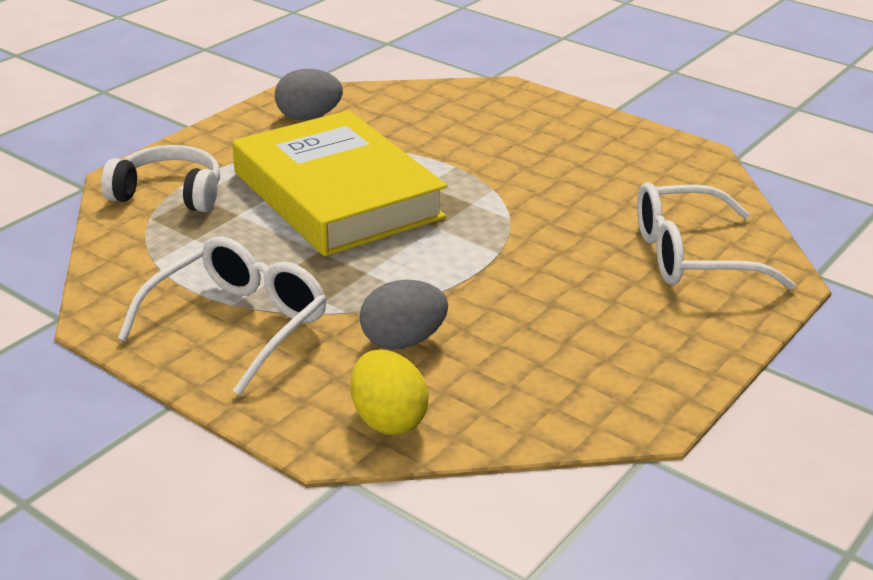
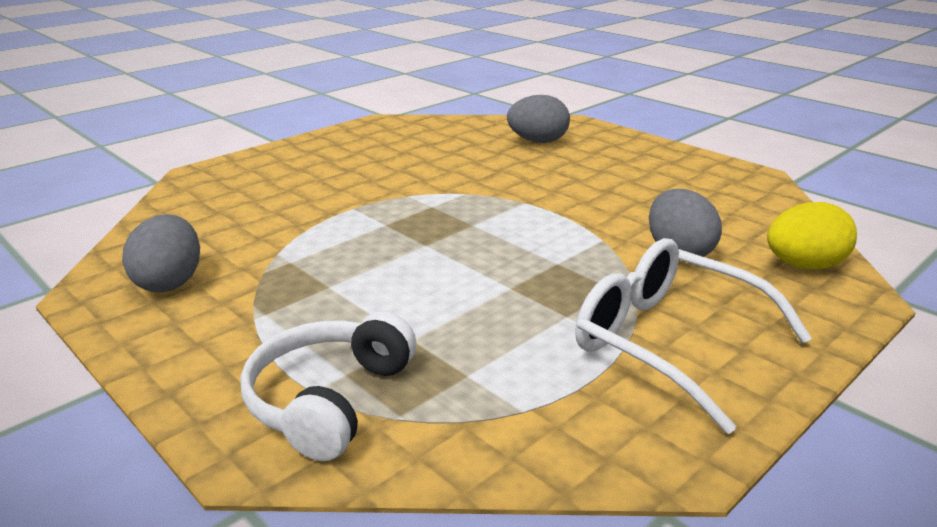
camera: 80 degrees left, 5 degrees down
yellow book [232,110,447,256] -> none
white glasses [637,182,795,290] -> grey egg [507,95,570,143]

